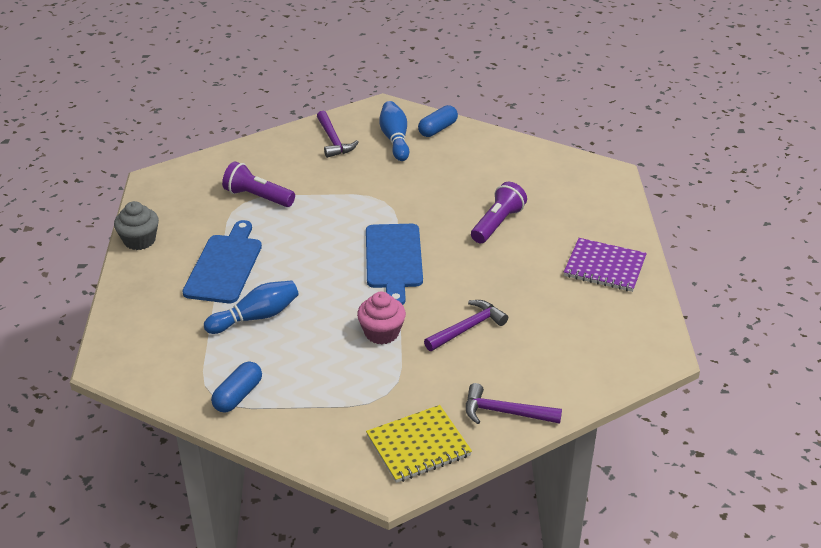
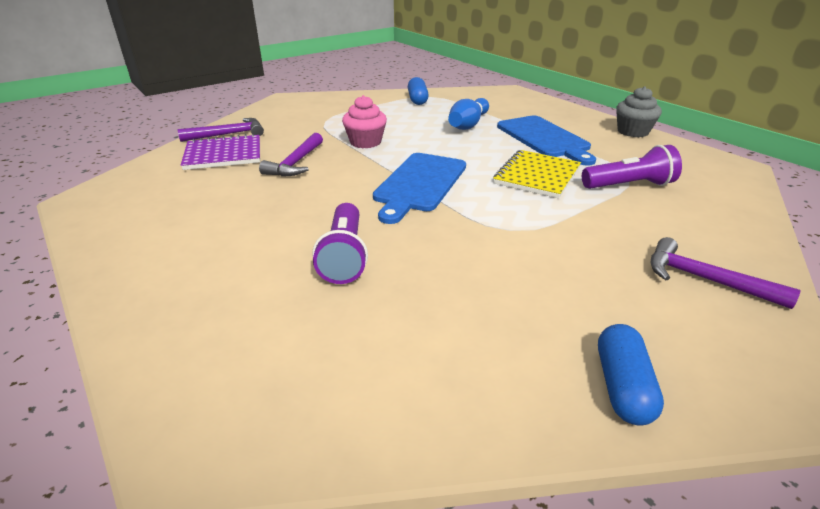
camera: 145 degrees right, 5 degrees down
blue cutting board [366,224,423,305] -> blue cutting board turned 120 degrees counterclockwise [373,153,466,224]
yellow notebook [366,405,472,483] -> yellow notebook moved to [493,150,581,198]
blue bowling pin [379,101,409,161] -> none
purple notebook [564,238,647,292] -> purple notebook moved to [181,134,260,170]

